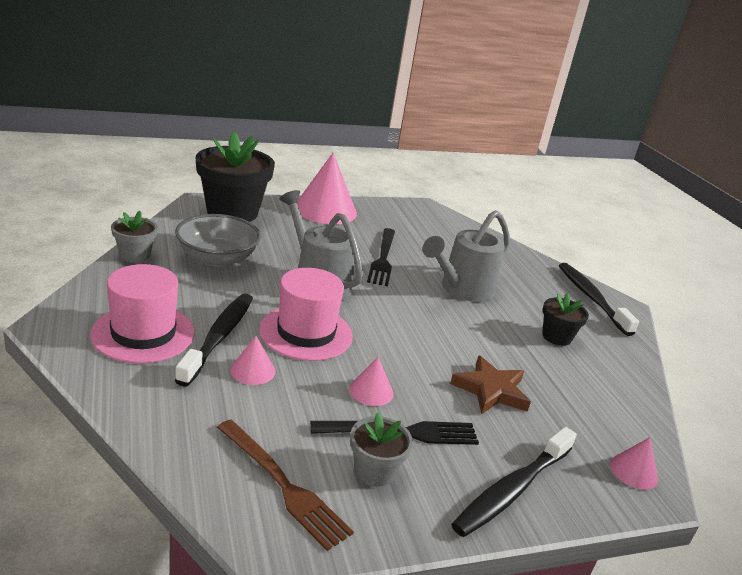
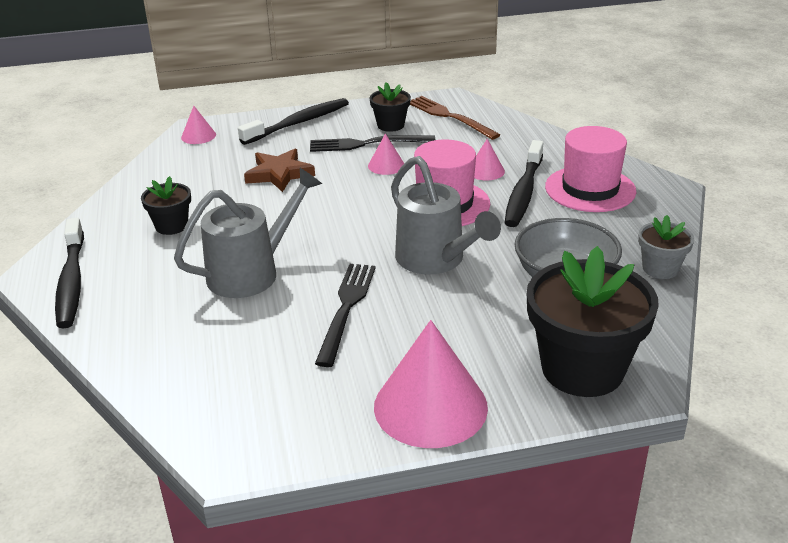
camera: 170 degrees left, 5 degrees up
grey flower pot [350,412,413,487] -> black flower pot [370,82,411,132]

